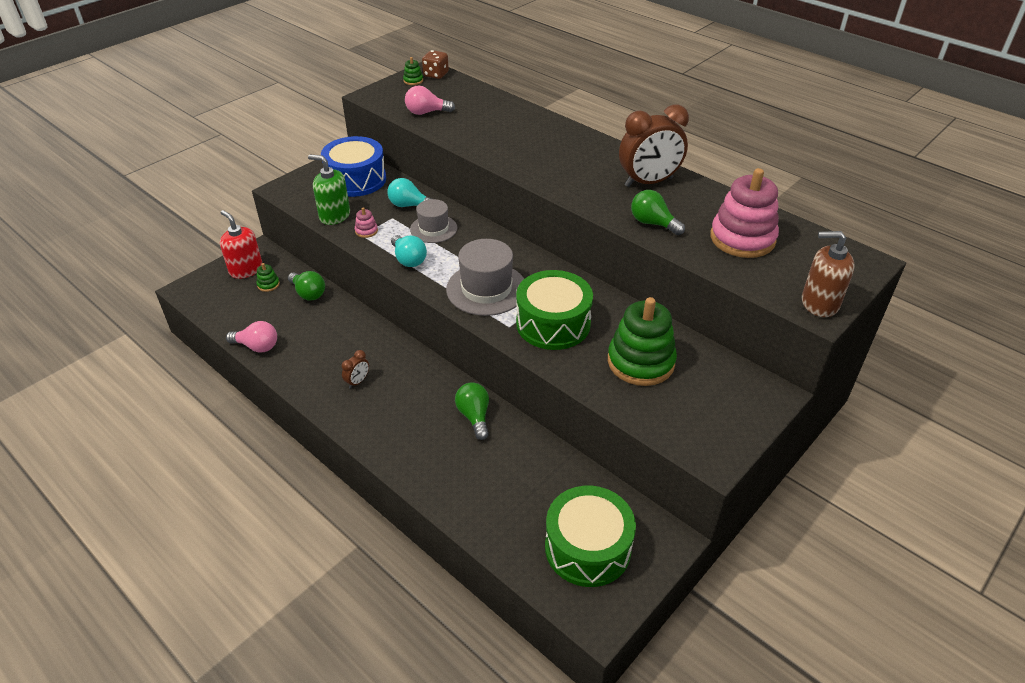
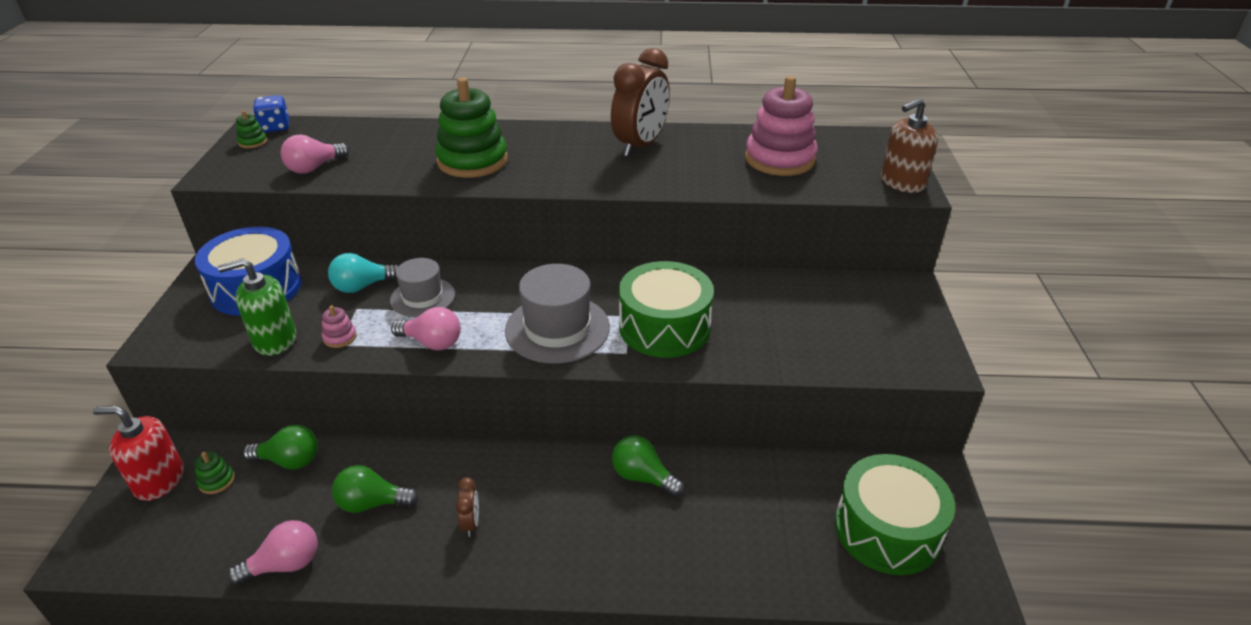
camera: 40 degrees left, 5 degrees down
turquoise light bulb [391,235,427,267] -> pink light bulb [391,307,461,350]
brown dice [422,50,449,79] -> blue dice [253,95,289,132]
green stacking toy [608,297,677,386] -> green stacking toy moved to [435,77,508,178]
green light bulb [631,190,685,235] -> green light bulb moved to [332,465,419,513]

